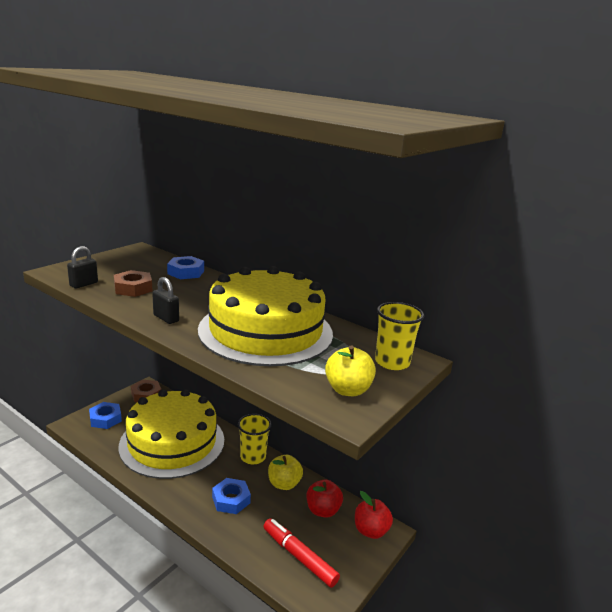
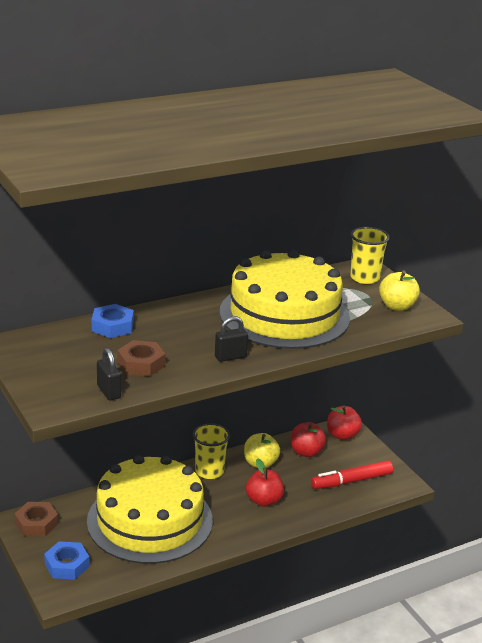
camera: 65 degrees left, 5 degrees up
blue nut [212,478,251,514] -> red apple [246,458,284,507]

